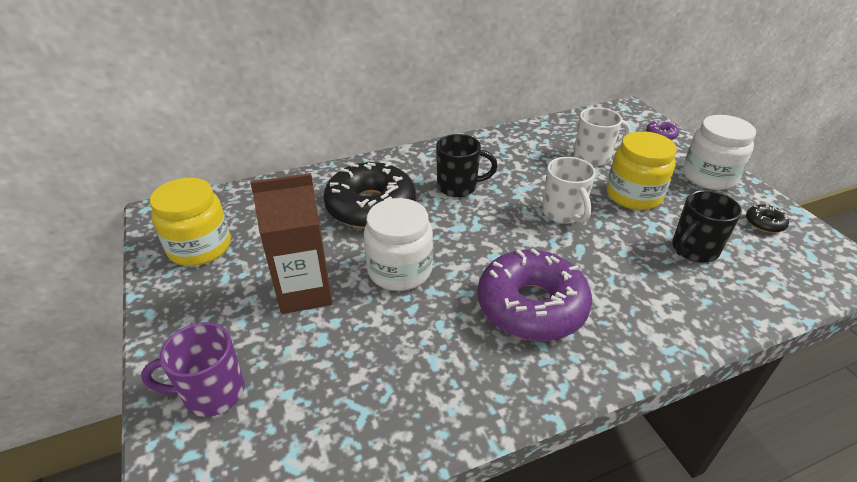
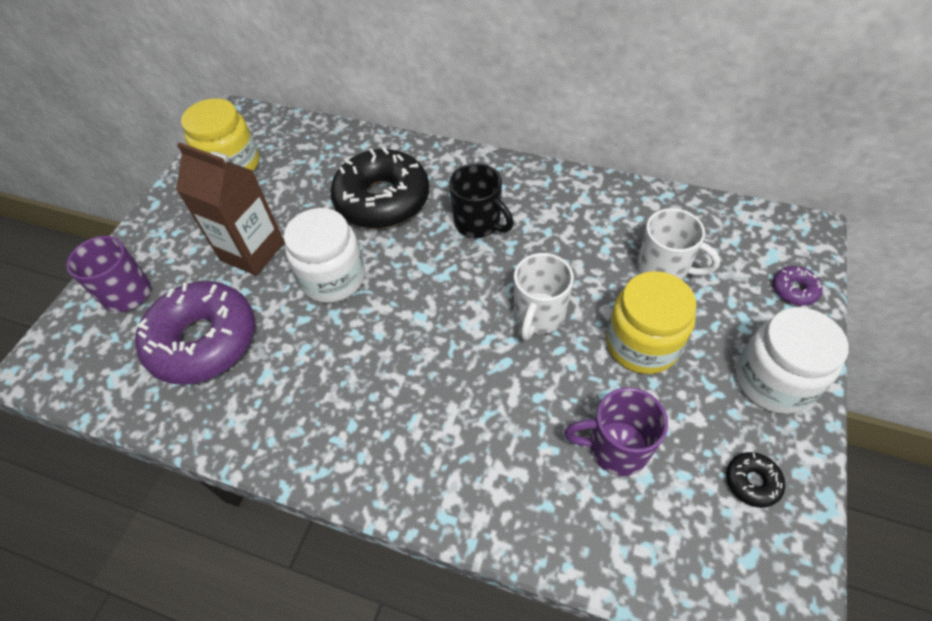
camera: 45 degrees right, 15 degrees up
purple donut [478,249,592,341] -> purple donut moved to [135,281,255,384]
black mug [672,190,742,263] -> purple mug [564,387,668,476]

